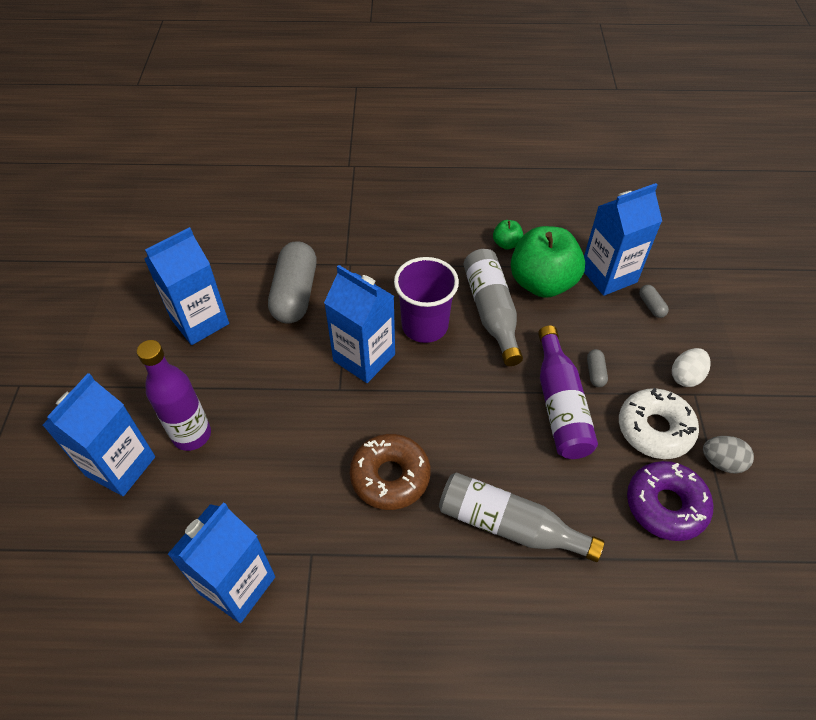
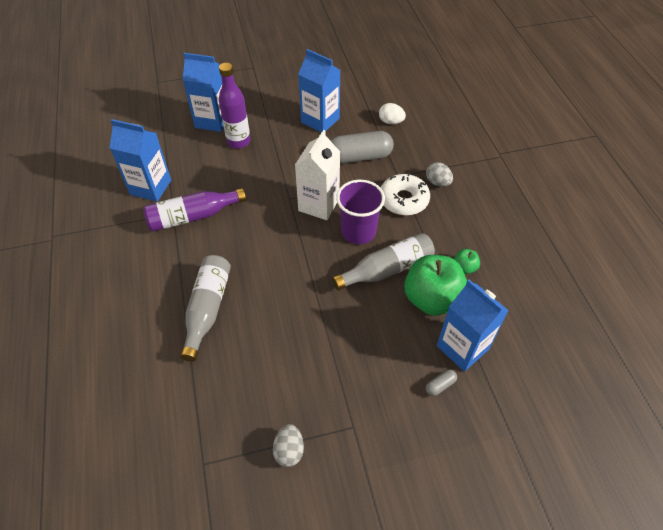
camera: 75 degrees right, 0 degrees up
blue carton [324,265,395,383] -> white carton [295,130,340,220]
brown donut [350,434,430,510] -> none
purple bottle [538,326,598,459] -> purple bottle moved to [143,188,246,232]
grey capsule [587,349,608,387] -> none
white donut [619,388,699,459] -> white donut moved to [381,173,430,216]
purple donut [627,461,714,541] -> none
white egg [672,348,711,387] -> white egg moved to [379,103,406,124]
none -> grey egg [426,162,453,187]

